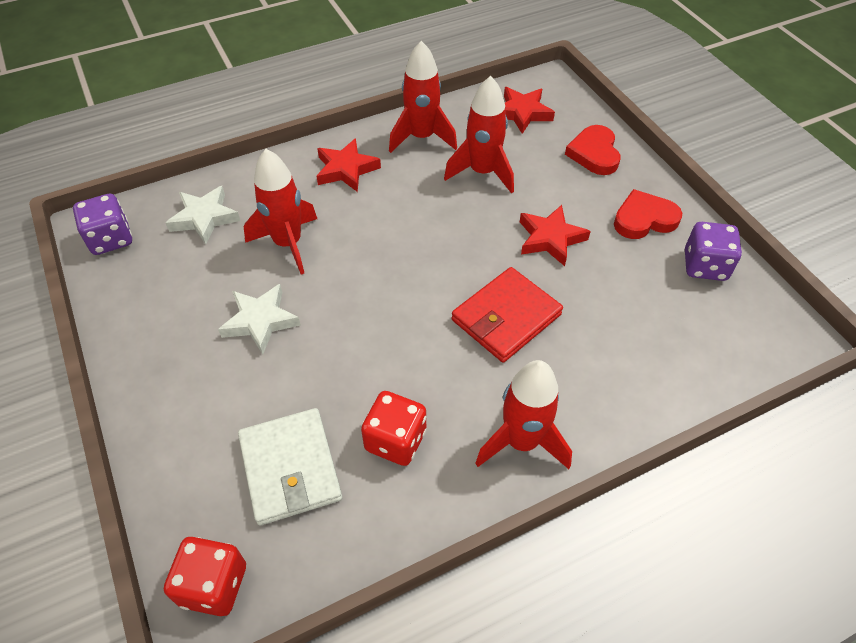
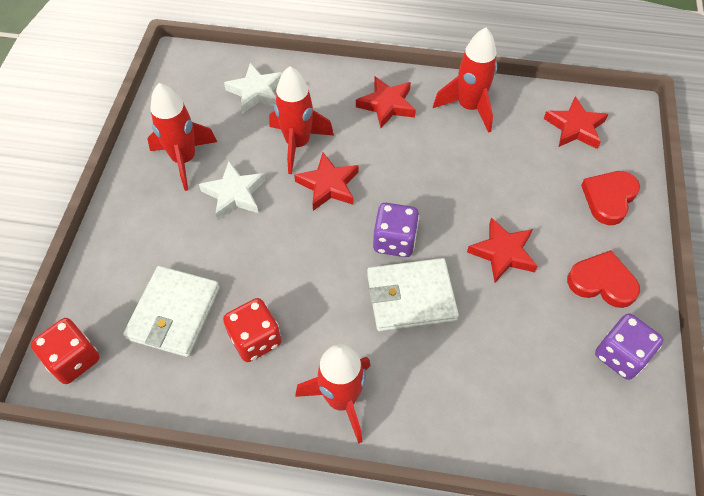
camera: 35 degrees right, 5 degrees up
purple dice [73,193,132,255] -> purple dice moved to [373,203,419,257]
red rocket [444,76,514,194] -> red rocket moved to [147,83,217,191]
red wallet [452,267,563,363] -> white wallet [367,258,459,331]
none -> red star [294,153,359,211]

